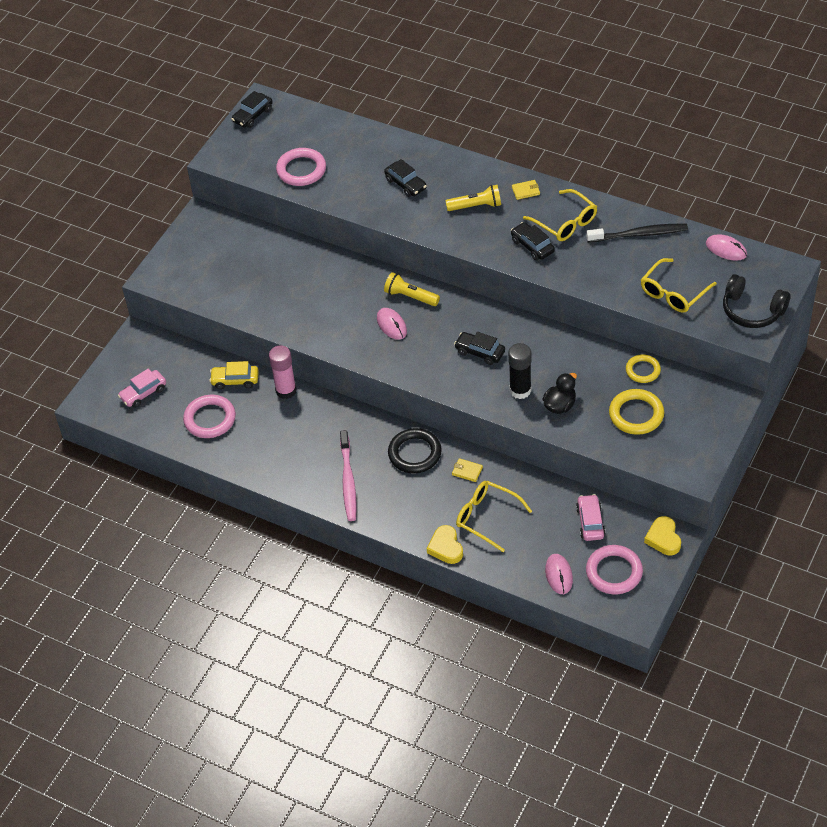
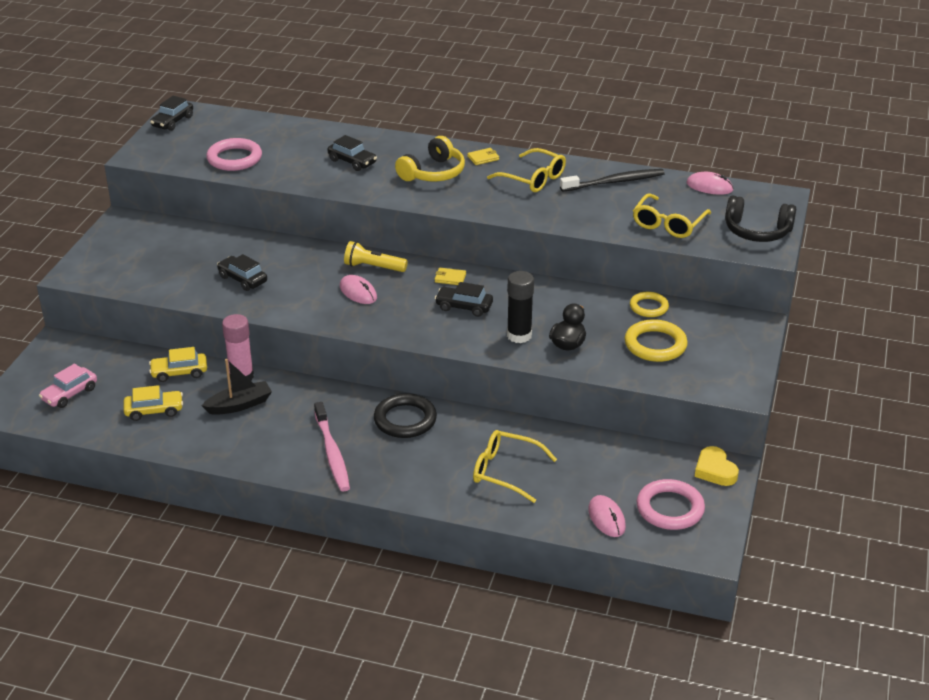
camera: 15 degrees left, 15 degrees down
pink ring [183,395,236,438] -> yellow car [124,385,183,421]
yellow heart [427,525,463,564] -> none
yellow flashlight [445,185,501,211] -> yellow headphones [395,136,465,181]
yellow wallet [452,458,483,482] -> yellow wallet moved to [435,268,466,285]
black car [511,222,555,260] -> black car moved to [217,254,267,291]
pink car [576,494,606,541] -> none
none -> black boat [201,359,272,415]

